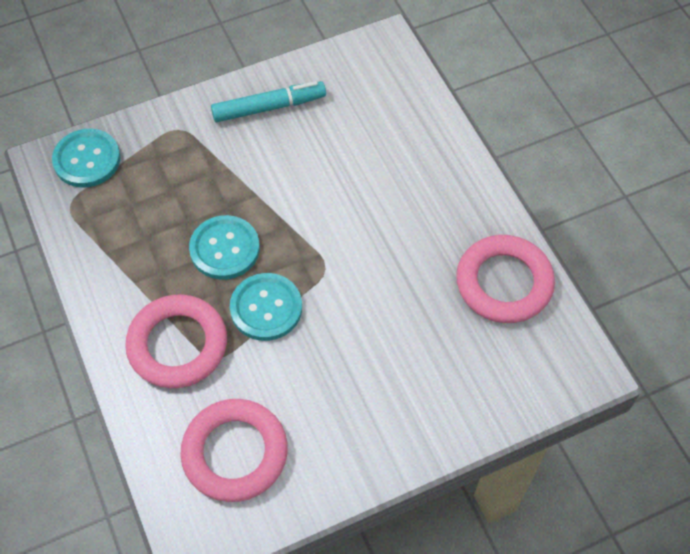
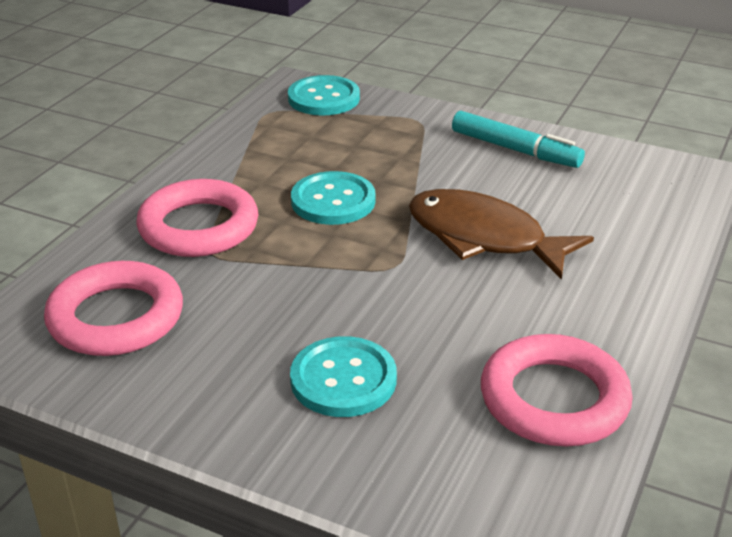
camera: 50 degrees right, 25 degrees down
turquoise button [230,273,302,341] -> turquoise button moved to [290,336,397,417]
none -> brown fish [409,189,594,280]

